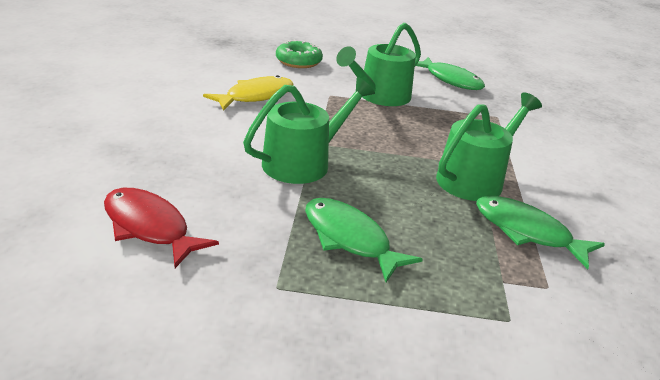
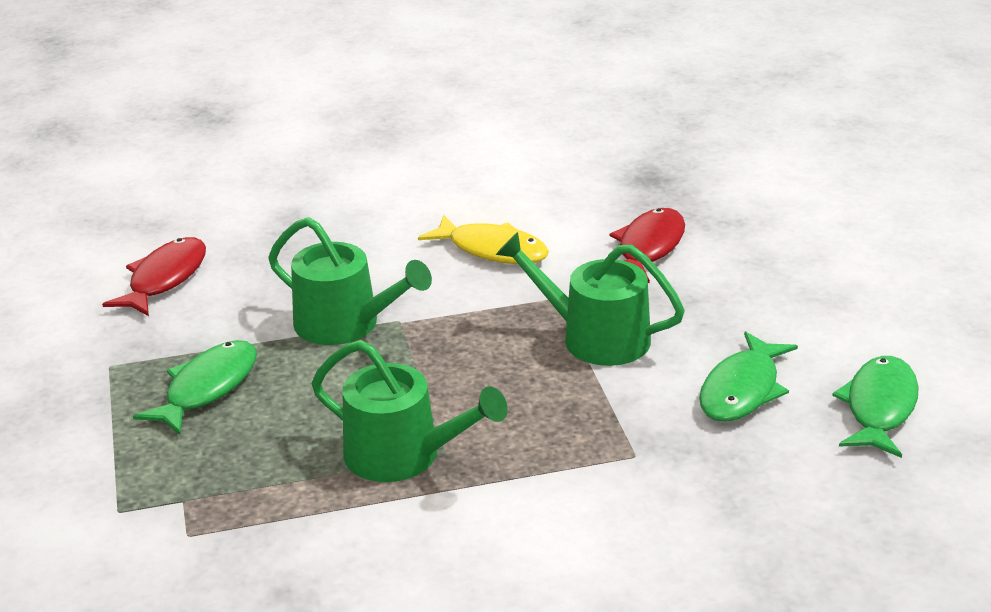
camera: 75 degrees right, 0 degrees up
green donut [276,40,323,68] -> red fish [610,208,685,283]
green fish [476,196,605,269] -> green fish moved to [832,356,919,458]

